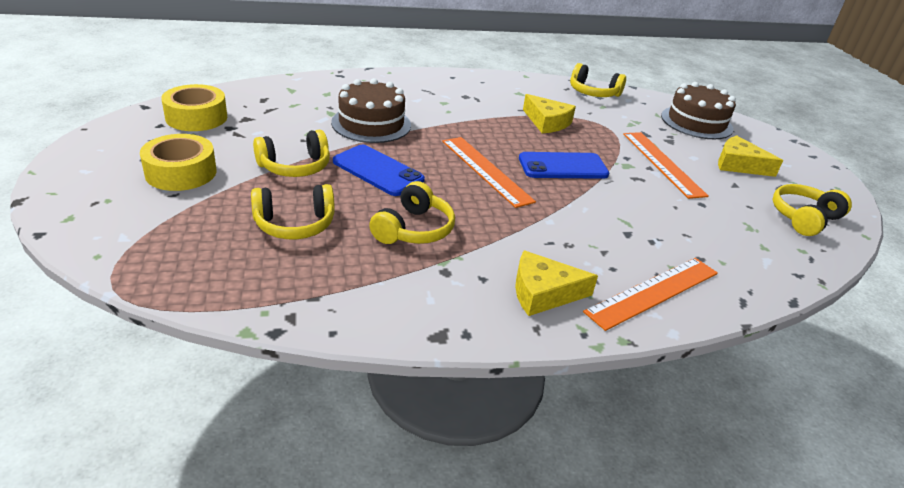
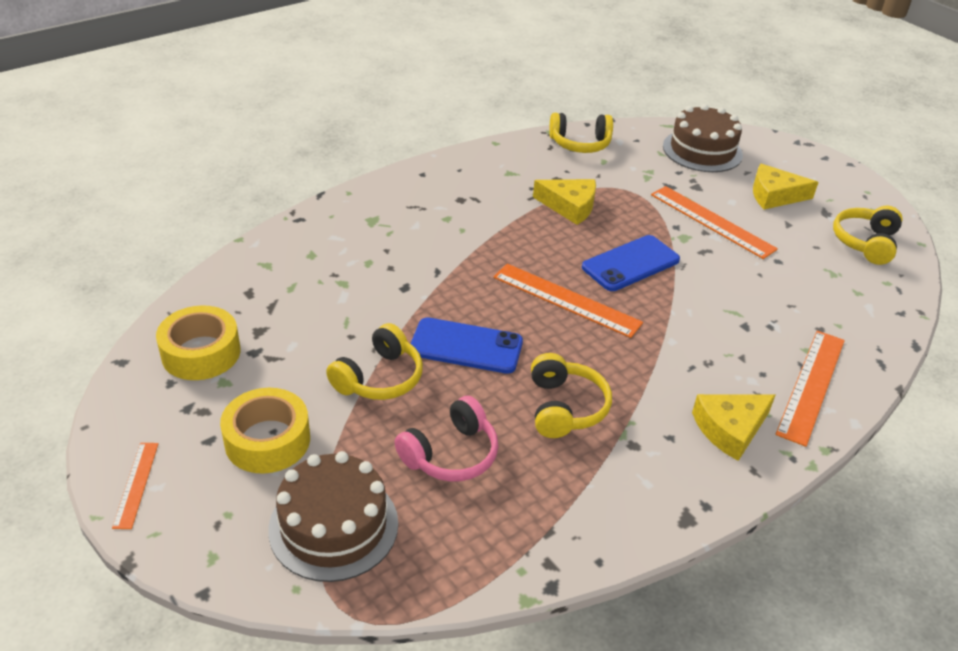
camera: 25 degrees left, 5 degrees up
yellow headphones [251,184,335,239] -> pink headphones [395,396,498,482]
brown cake [331,78,411,143] -> brown cake moved to [268,451,398,582]
none -> orange ruler [112,443,159,529]

